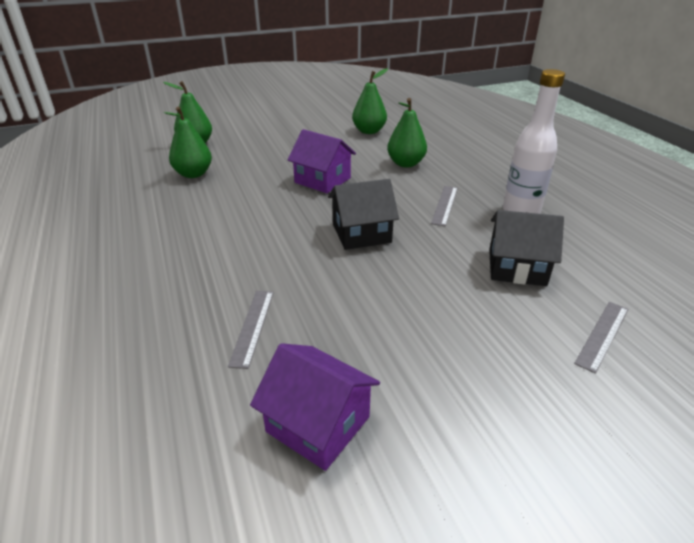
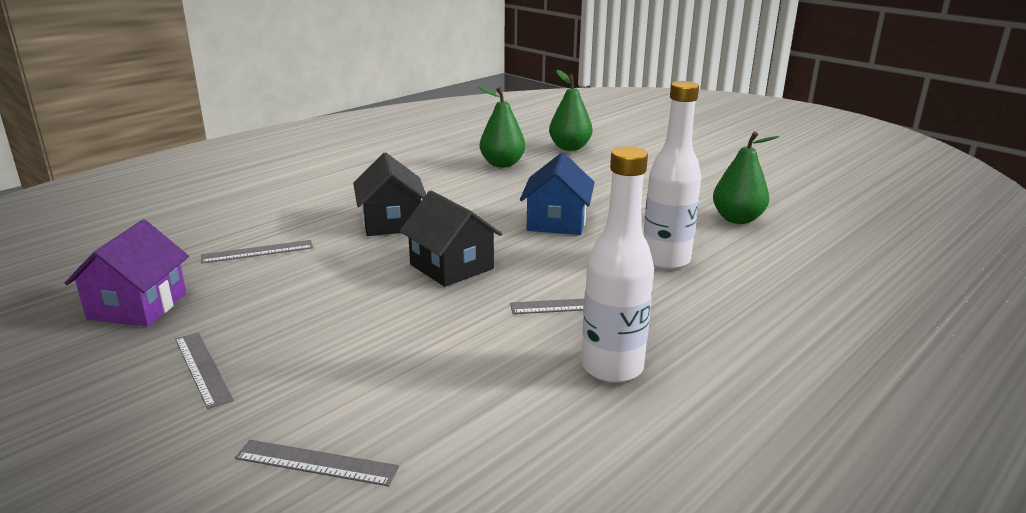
camera: 65 degrees right, 10 degrees down
purple house [287,129,356,193] -> blue house [520,152,595,235]
green pear [387,98,427,167] -> white bottle [643,81,701,270]
black house [489,210,564,286] -> black house moved to [353,153,426,236]
none -> grey ruler [175,332,234,409]

